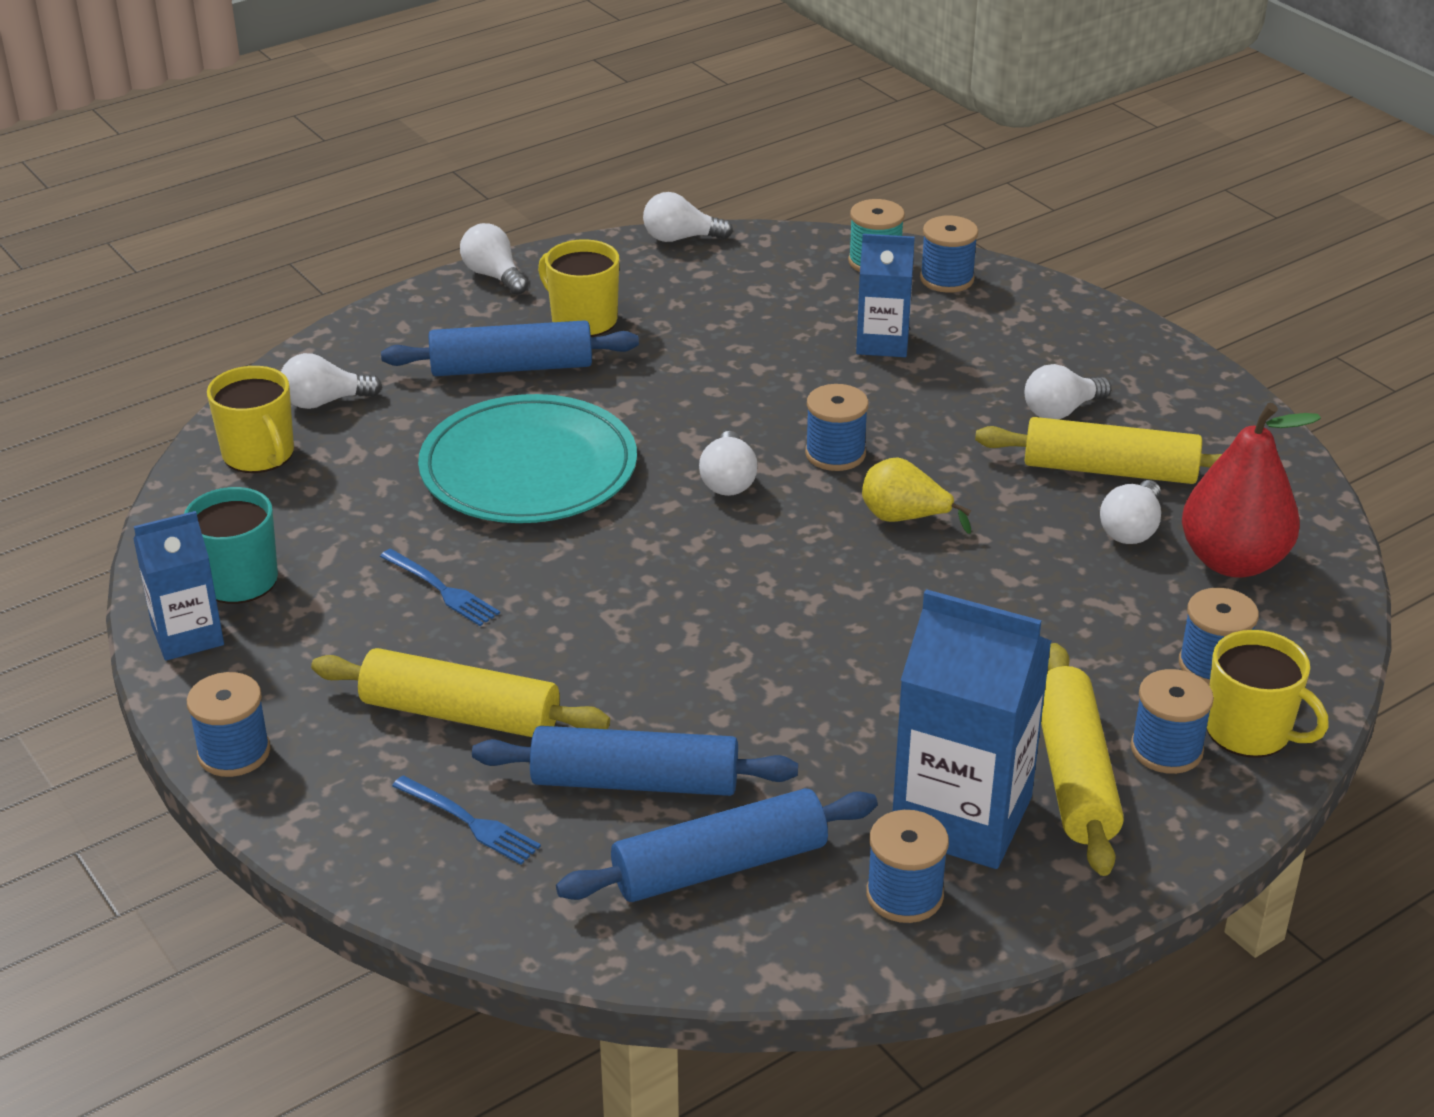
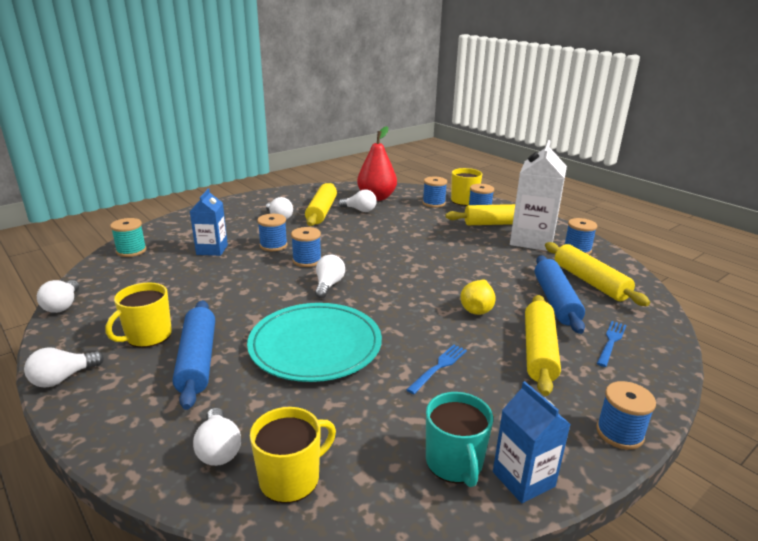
camera: 95 degrees left, 10 degrees down
blue rolling pin [556,788,878,902] -> yellow rolling pin [545,242,650,306]
white light bulb [699,431,758,496] -> white light bulb turned 75 degrees counterclockwise [315,255,345,298]
yellow pear [862,457,971,534] -> yellow pear moved to [460,279,496,315]
blue carton [892,589,1051,869] -> white carton [510,140,567,251]
blue spool [920,215,978,293] -> blue spool moved to [257,214,288,251]

